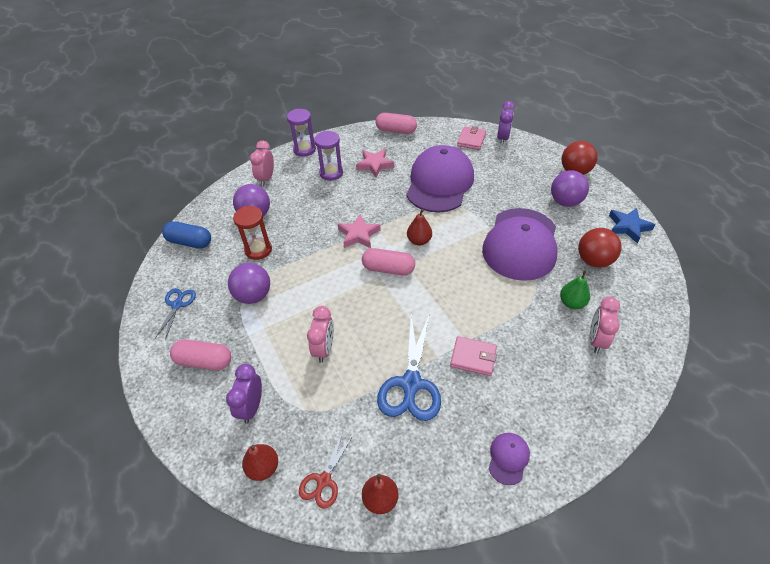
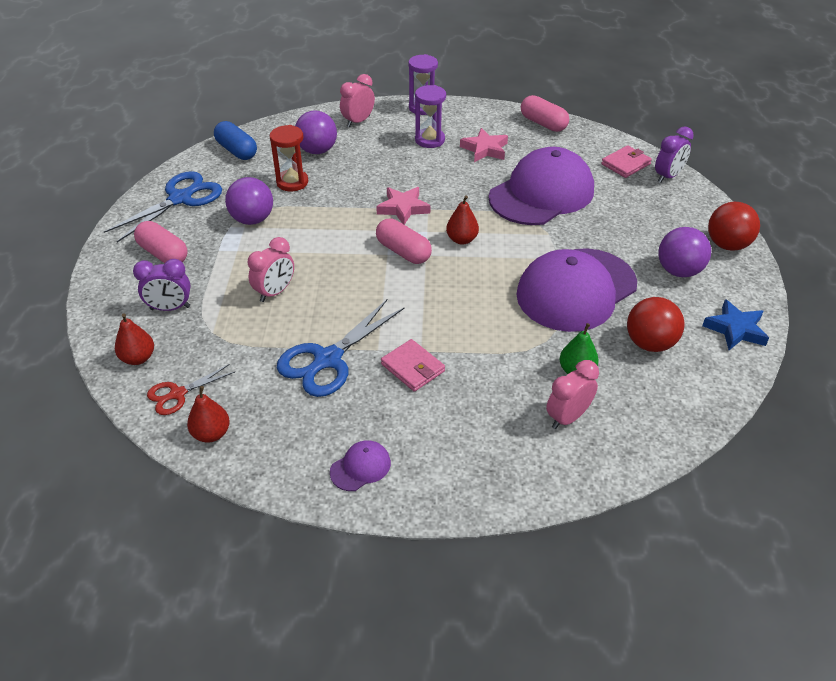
camera: 30 degrees right, 5 degrees down
blue scissors [155,288,196,340] -> blue scissors [104,171,222,242], size x1.78
purple clock [226,364,262,424] -> purple clock turned 135 degrees counterclockwise [133,259,190,311]

